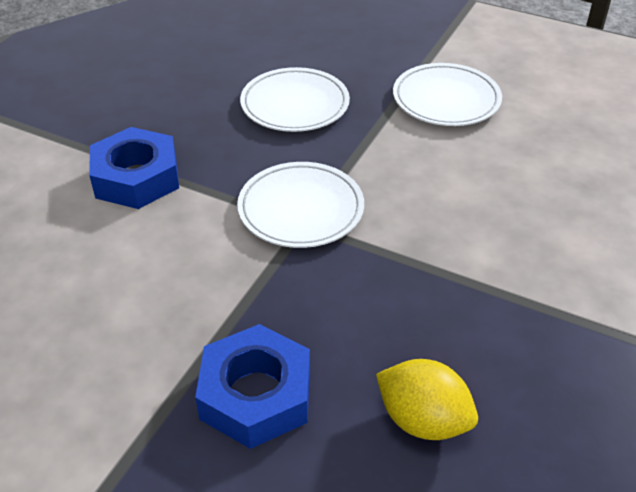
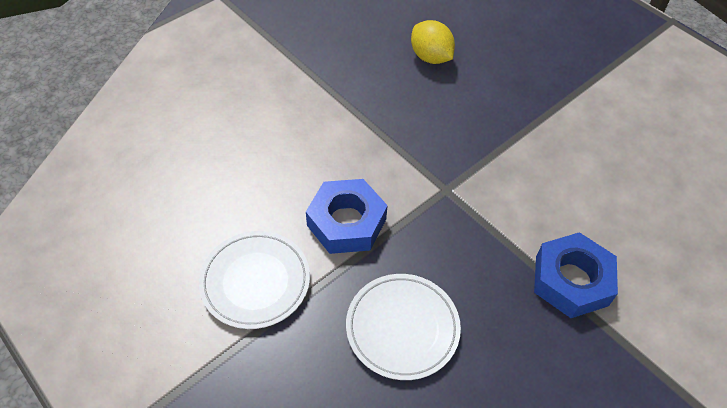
camera: 160 degrees left, 10 degrees up
blue nut [195,324,310,449] -> blue nut moved to [306,179,388,254]
white plate [237,162,364,248] -> none

